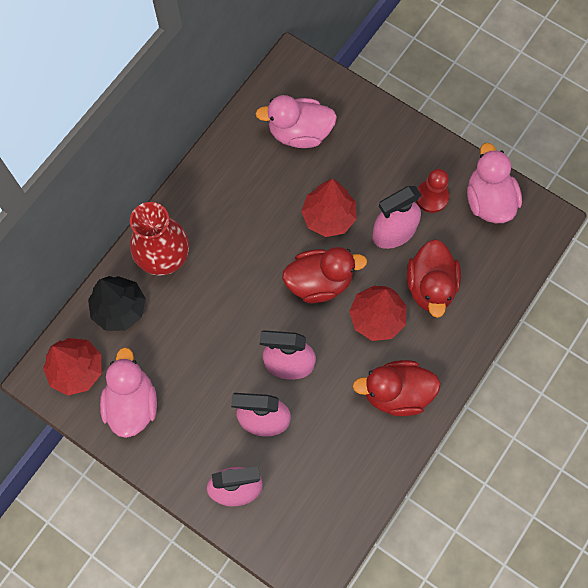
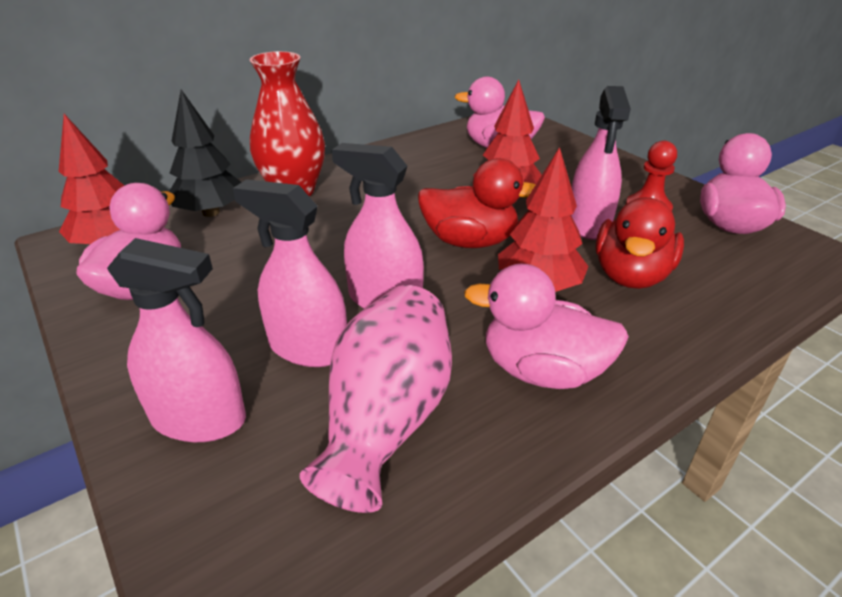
camera: 20 degrees right, 35 degrees down
red duck [353,360,441,416] -> pink duck [464,264,629,389]
pink spray bottle [372,186,421,249] -> pink spray bottle turned 75 degrees counterclockwise [571,86,631,240]
none -> pink vase [300,285,452,513]

